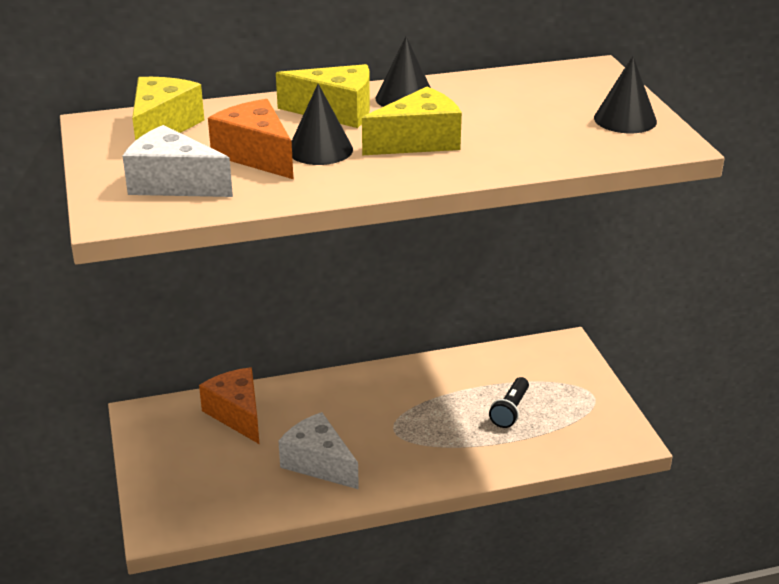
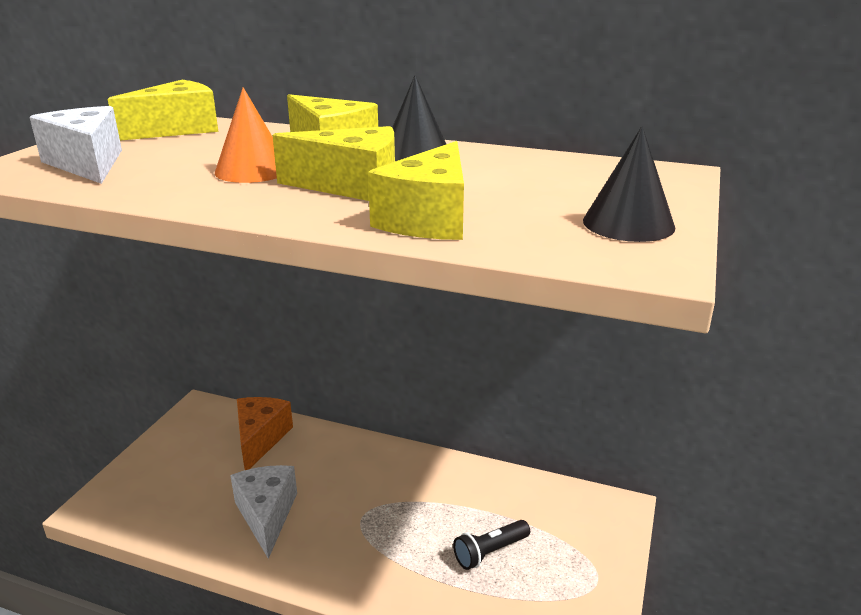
camera: 35 degrees right, 5 degrees down
orange cheese [208,99,293,179] -> none
black cone [292,84,353,165] -> orange cone [215,87,277,183]
none -> yellow cheese [368,141,464,240]

